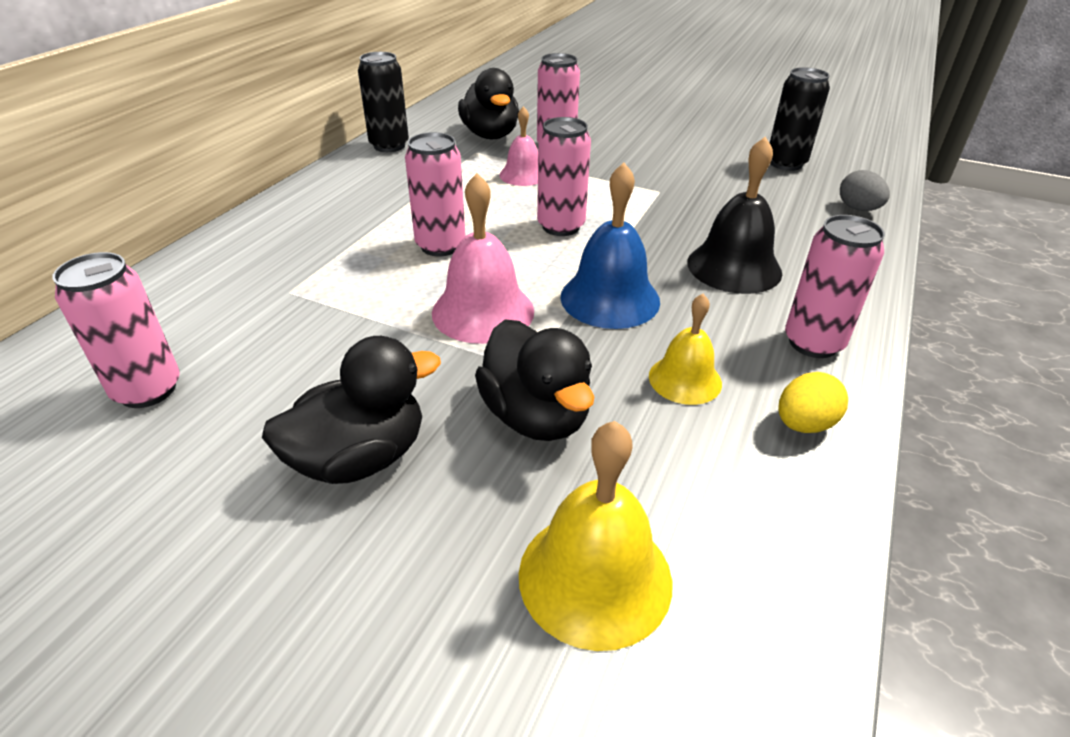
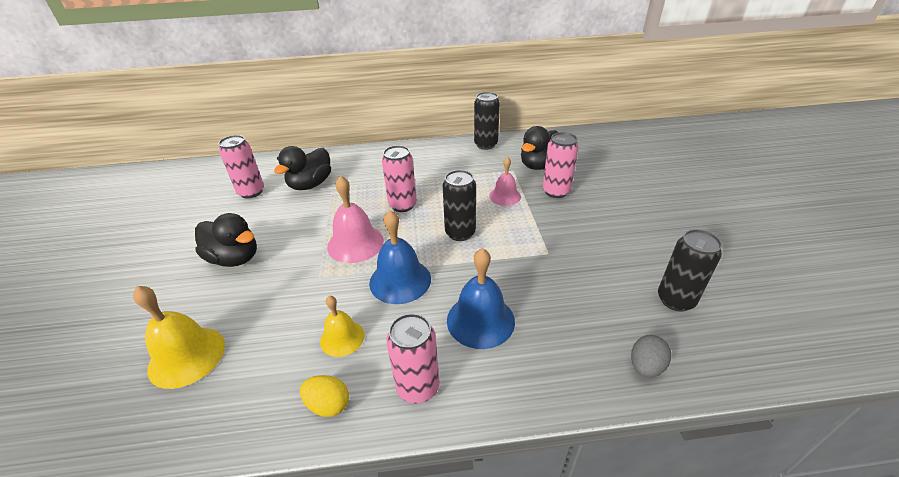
camera: 60 degrees right, 0 degrees up
black duck [475,320,595,441] -> black duck moved to [274,146,331,190]
pink can [537,117,591,236] -> black can [443,170,476,241]
black bell [687,137,782,294] -> blue bell [447,248,515,349]

